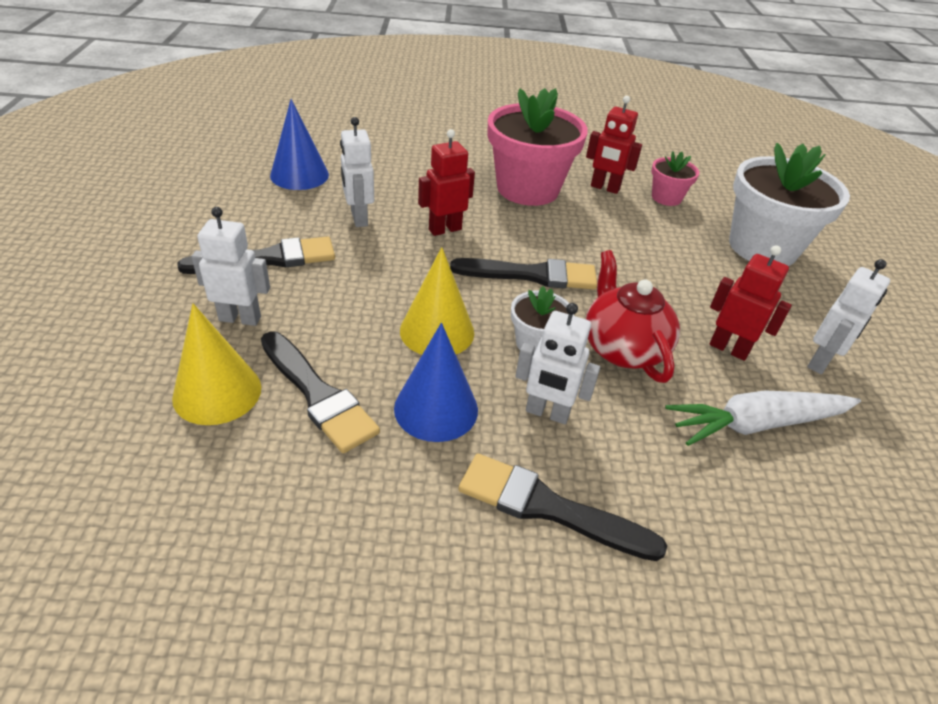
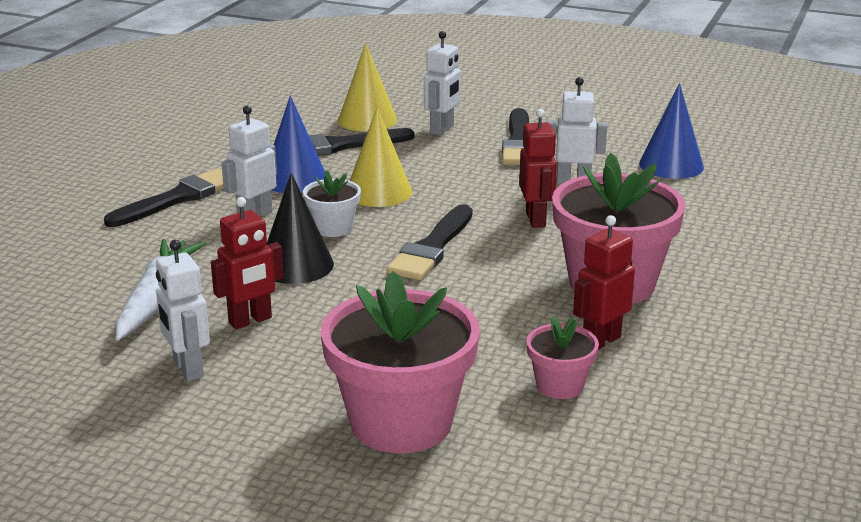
camera: 115 degrees right, 15 degrees down
red teapot [586,250,680,383] -> black cone [267,173,334,284]
white flower pot [729,143,850,266] -> pink flower pot [321,271,480,453]

